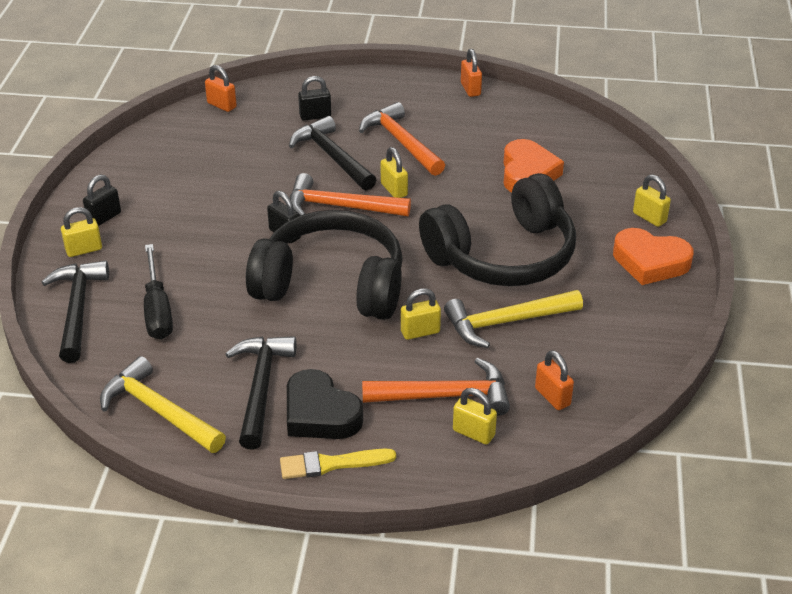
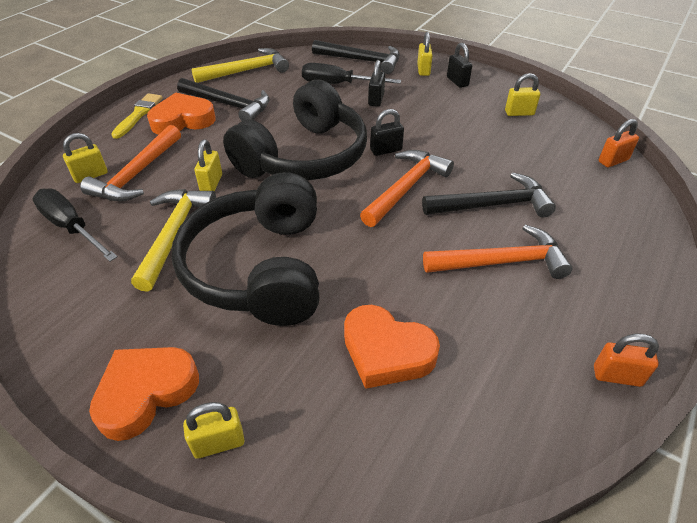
camera: 115 degrees right, 5 degrees up
black heart [287,369,363,439] -> orange heart [147,93,216,135]
black padlock [298,76,331,121] -> black padlock moved to [368,60,385,107]
yellow padlock [381,147,408,198] -> yellow padlock moved to [505,73,540,116]
orange padlock [535,350,574,410] -> black screwdriver [33,188,118,261]

